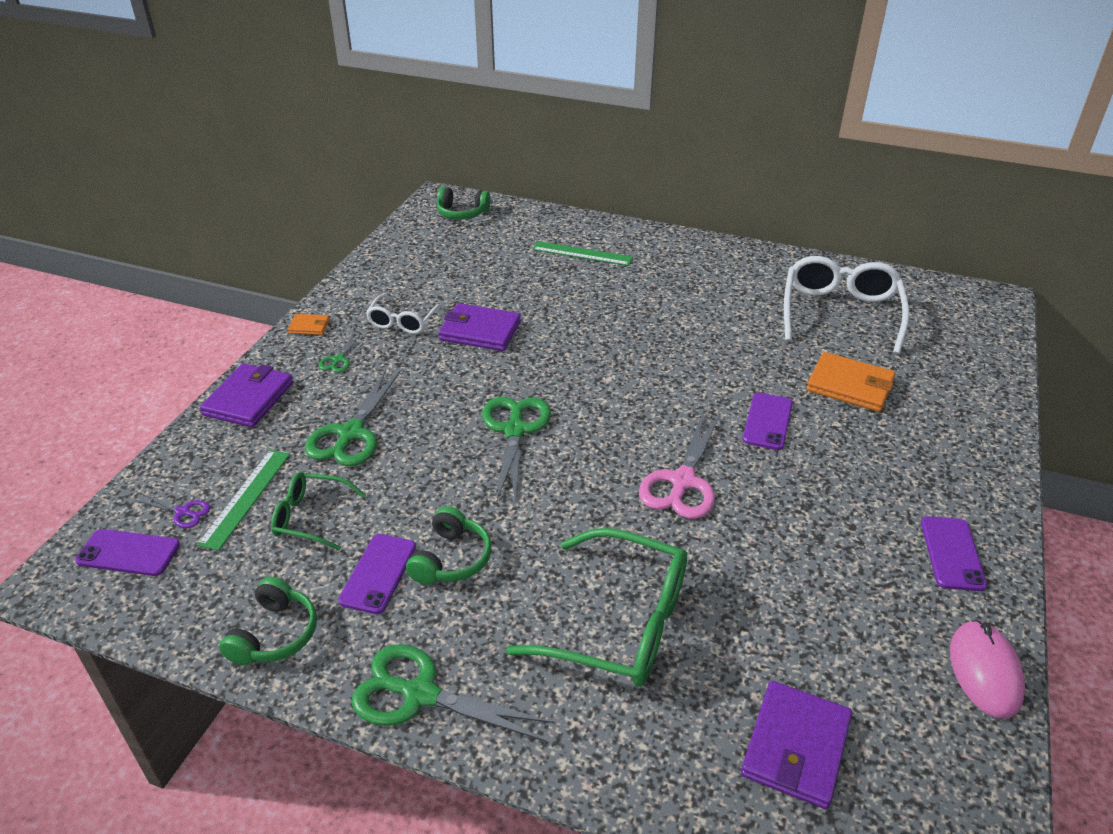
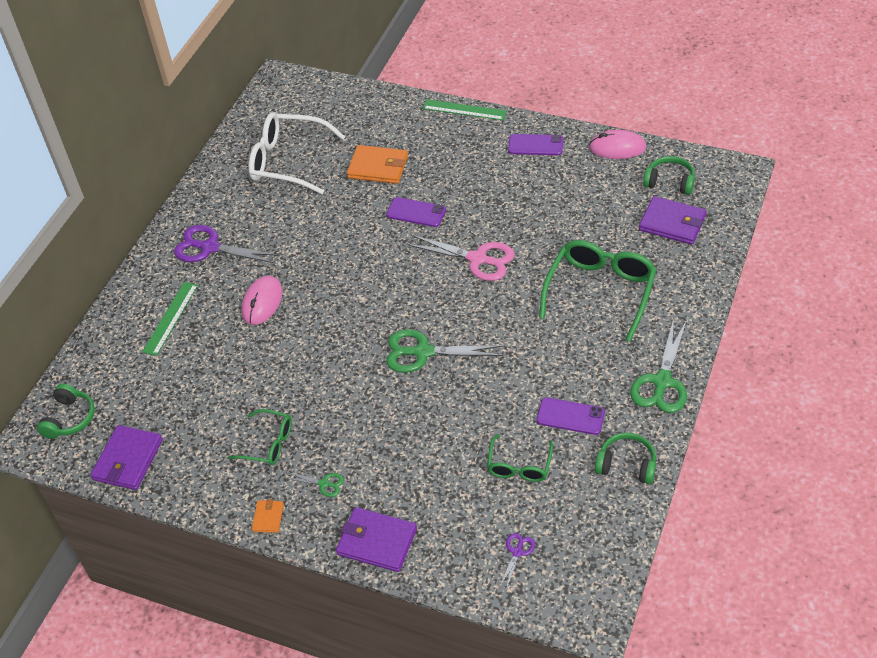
camera: 85 degrees left, 10 degrees up
purple phone [75,529,180,576] -> none
green ruler [197,450,290,551] -> green ruler moved to [423,99,507,120]
green scissors [305,370,401,466] -> none
white glasses [366,295,443,334] -> green glasses [228,409,292,465]
green headphones [406,506,492,585] -> green headphones moved to [643,156,695,195]
purple wallet [439,303,521,351] -> purple wallet moved to [90,425,163,490]
orange wallet [806,352,896,412] -> orange wallet turned 75 degrees clockwise [347,145,408,184]
none -> purple scissors [174,225,280,263]
none -> pink mouse [241,276,283,325]

